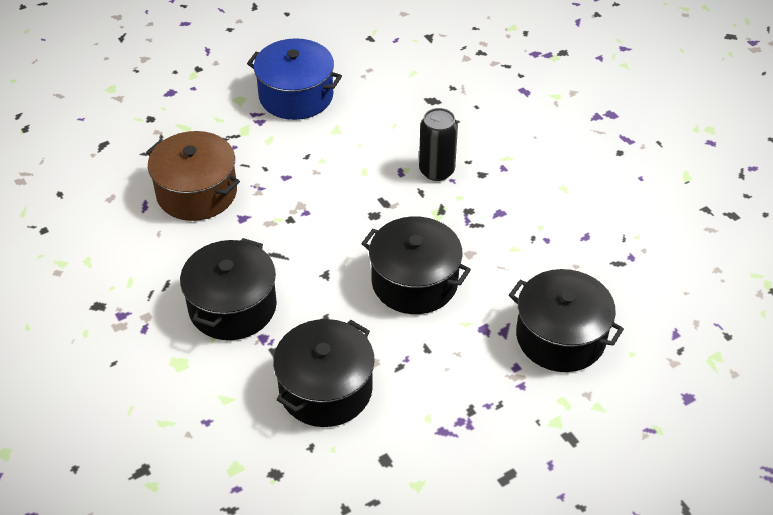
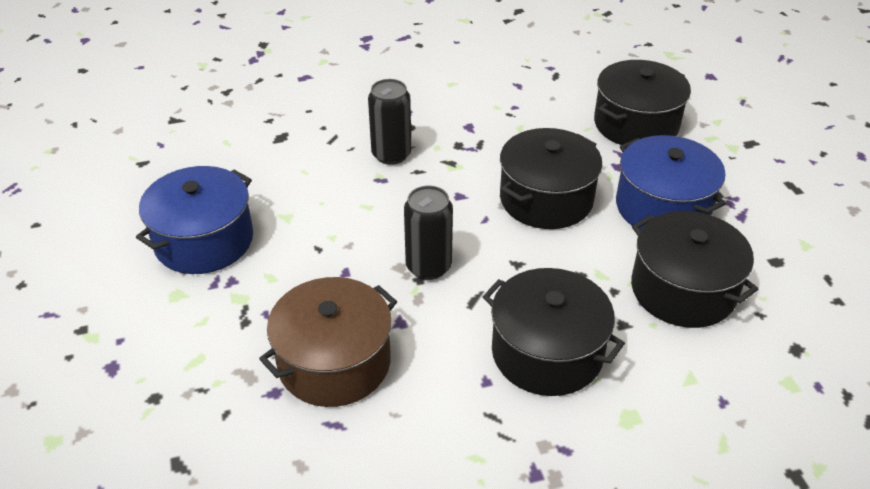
camera: 75 degrees left, 5 degrees down
none -> black can [404,186,453,280]
none -> blue pot [616,135,726,231]

